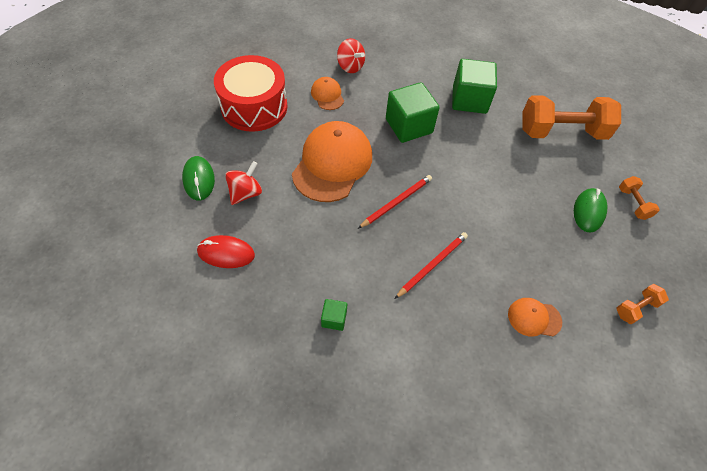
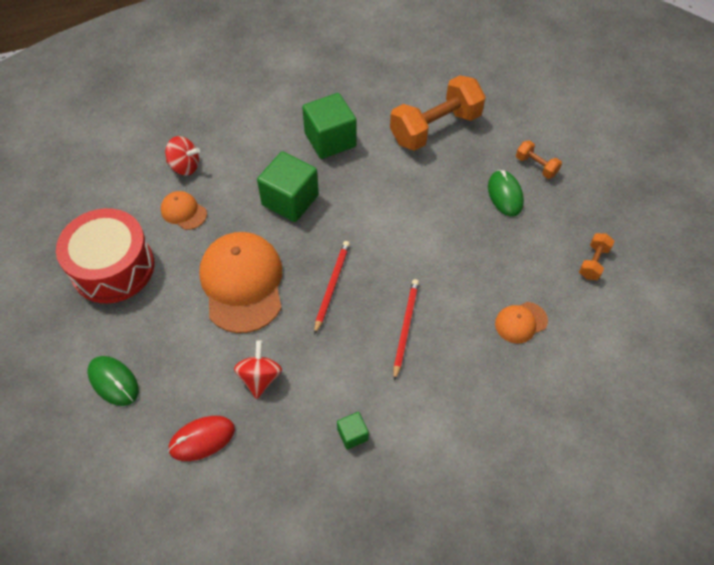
camera: 30 degrees left, 0 degrees up
red spinning top [225,161,262,205] -> red spinning top moved to [234,340,282,399]

